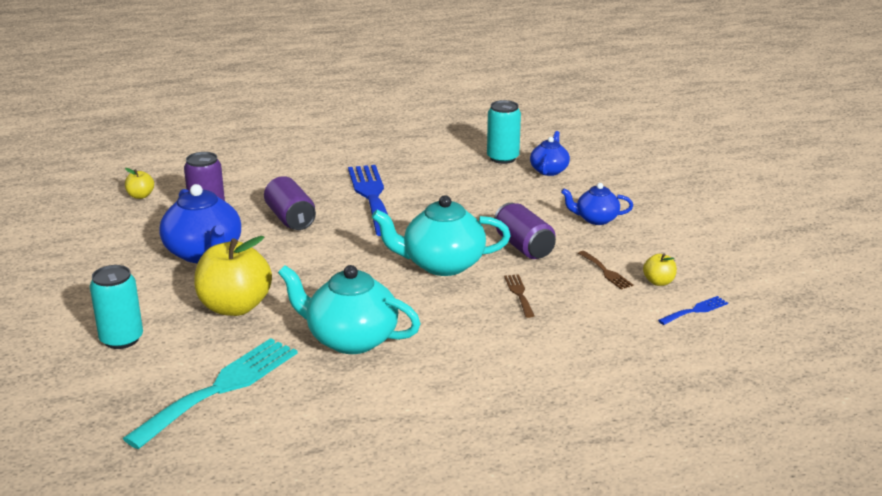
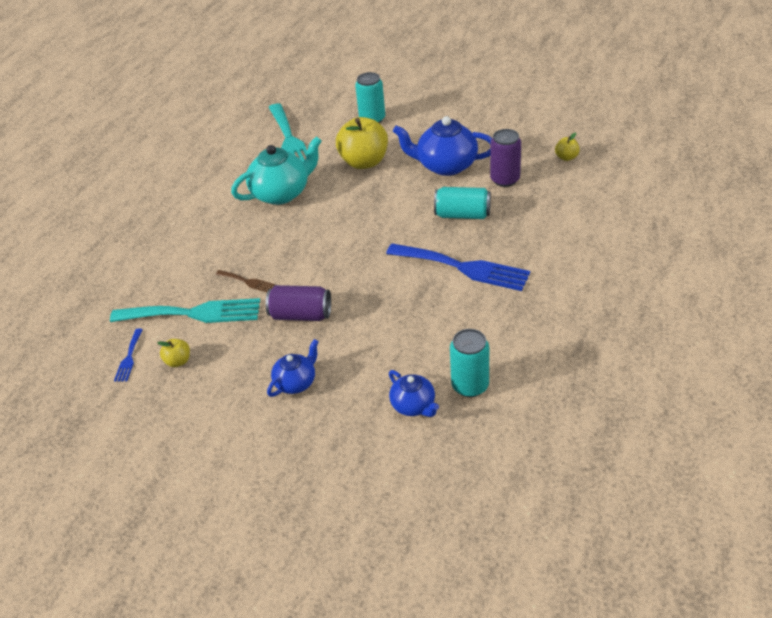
camera: 130 degrees right, 15 degrees up
purple can [264,176,316,230] -> turquoise can [434,187,491,219]
turquoise teapot [372,195,511,276] -> none
brown fork [578,251,633,290] -> none
none -> turquoise fork [110,298,260,323]

